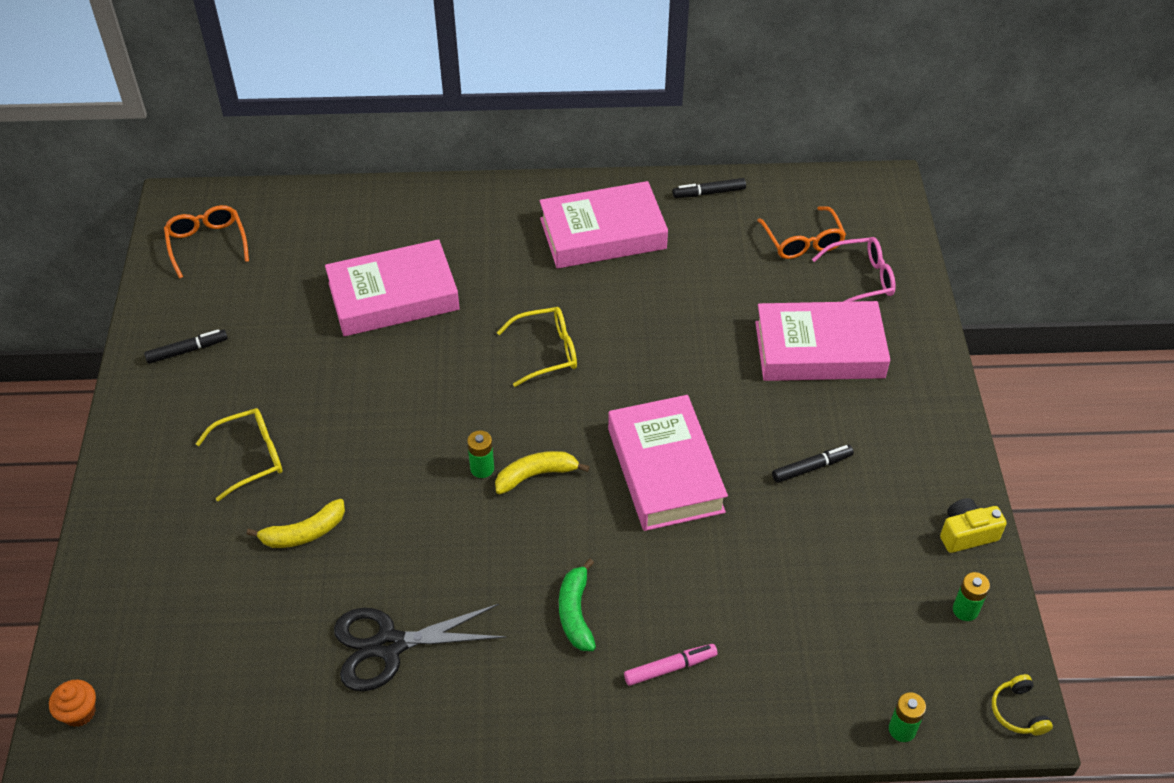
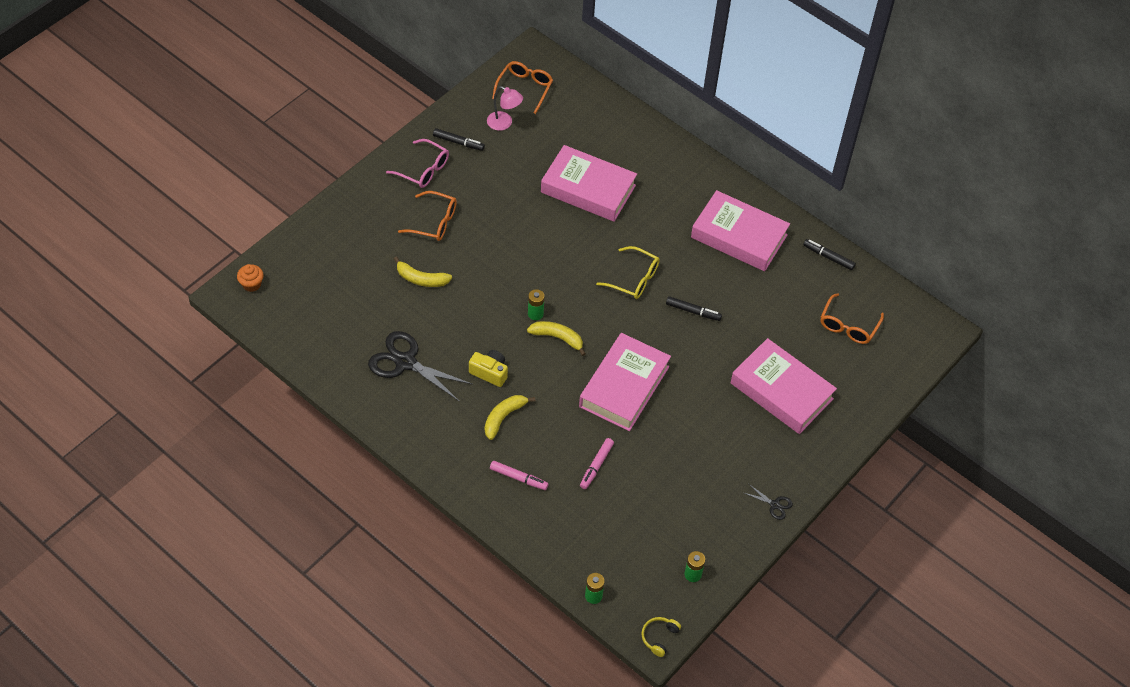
camera: 40 degrees right, 5 degrees up
yellow glasses [196,408,282,501] -> orange glasses [398,191,457,241]
green banana [559,559,596,651] -> yellow banana [485,395,535,440]
black marker [772,445,854,483] -> black marker moved to [666,296,722,321]
pink glasses [812,237,896,302] -> pink glasses moved to [386,139,449,188]
yellow camera [940,498,1007,553] -> yellow camera moved to [469,350,508,387]
none -> pink lamp [487,86,523,131]
none -> pink marker [580,438,614,489]
none -> black scissors [742,484,793,520]

